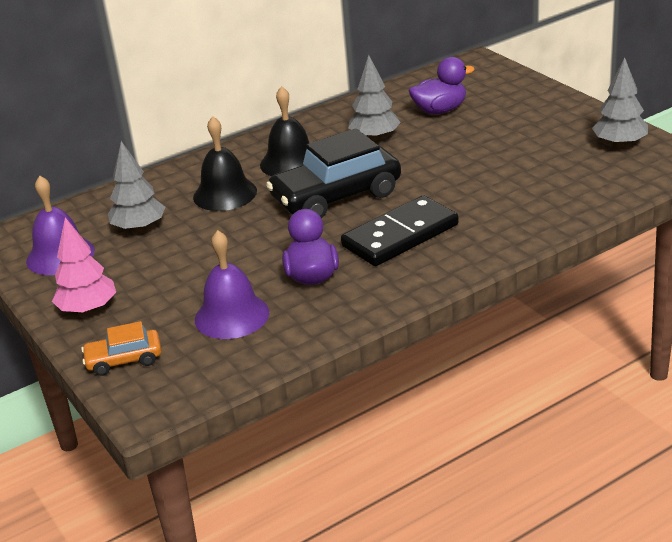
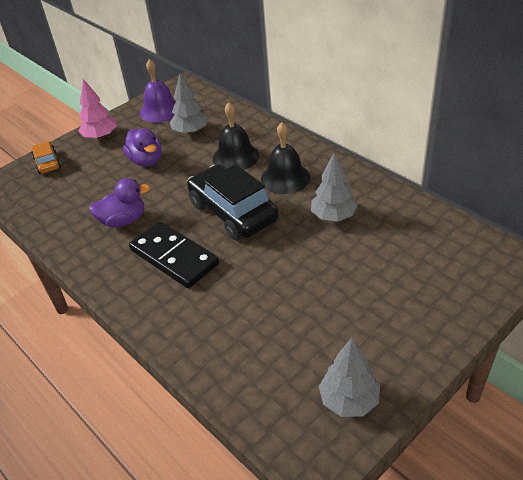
camera: 80 degrees right, 10 degrees up
purple bell [195,230,269,339] -> none
purple duck [409,57,475,114] -> purple duck moved to [123,128,161,167]

